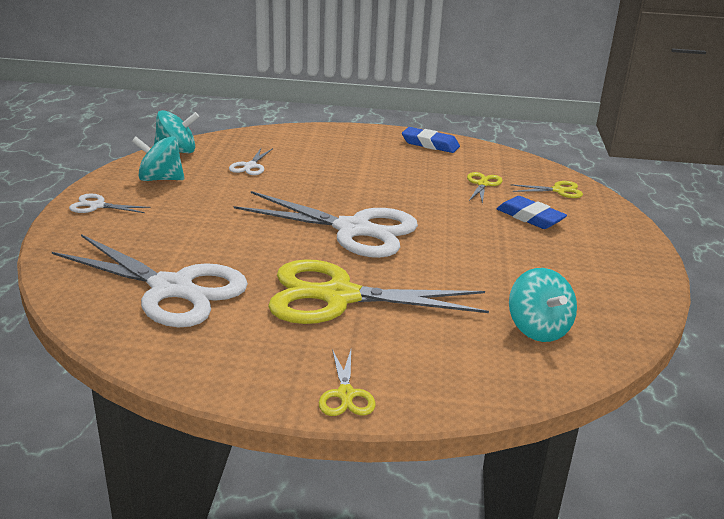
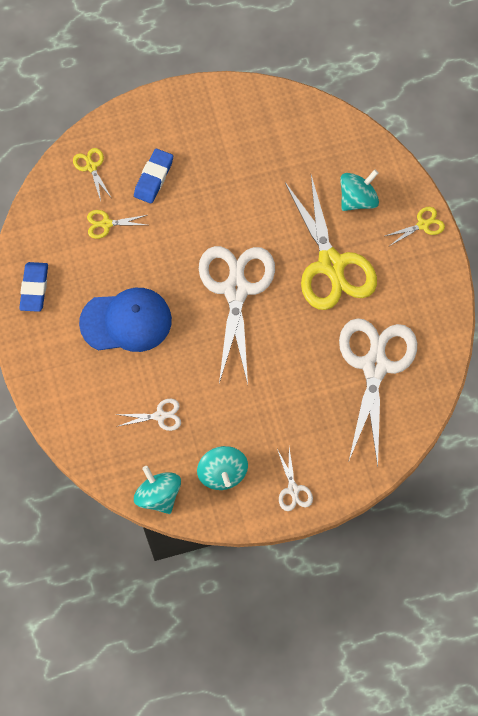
camera: 110 degrees left, 40 degrees up
turquoise spinning top [509,268,577,342] -> turquoise spinning top moved to [340,169,379,211]
none -> blue cap [79,288,172,352]

